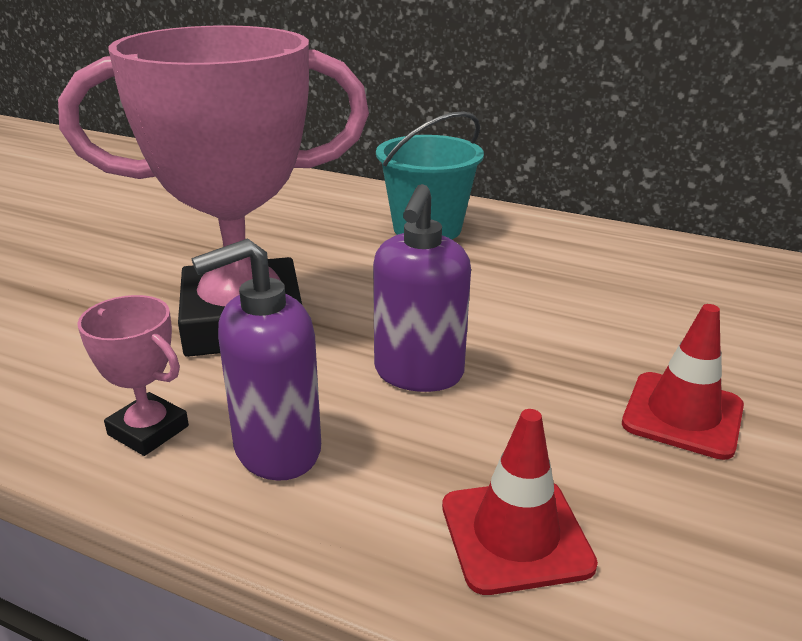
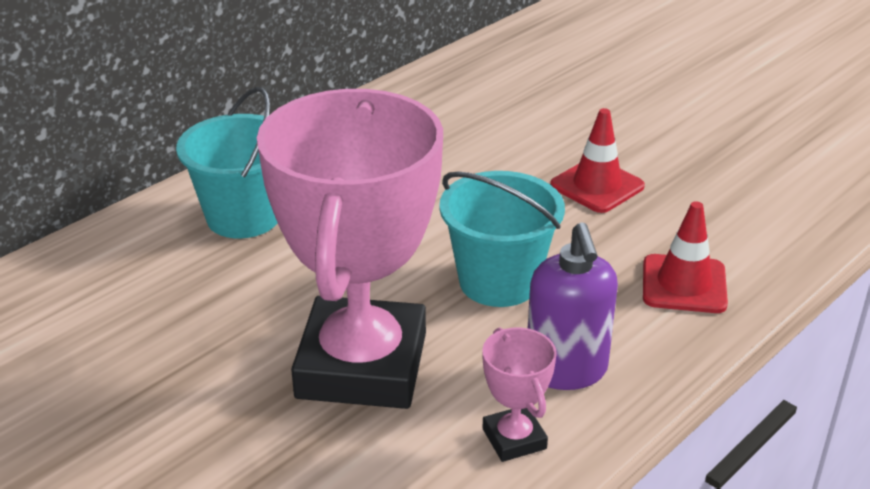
camera: 70 degrees left, 5 degrees up
pink trophy [77,295,189,456] -> pink trophy turned 75 degrees counterclockwise [482,328,557,462]
purple soap dispenser [373,184,471,392] -> turquoise bucket [439,171,565,307]

